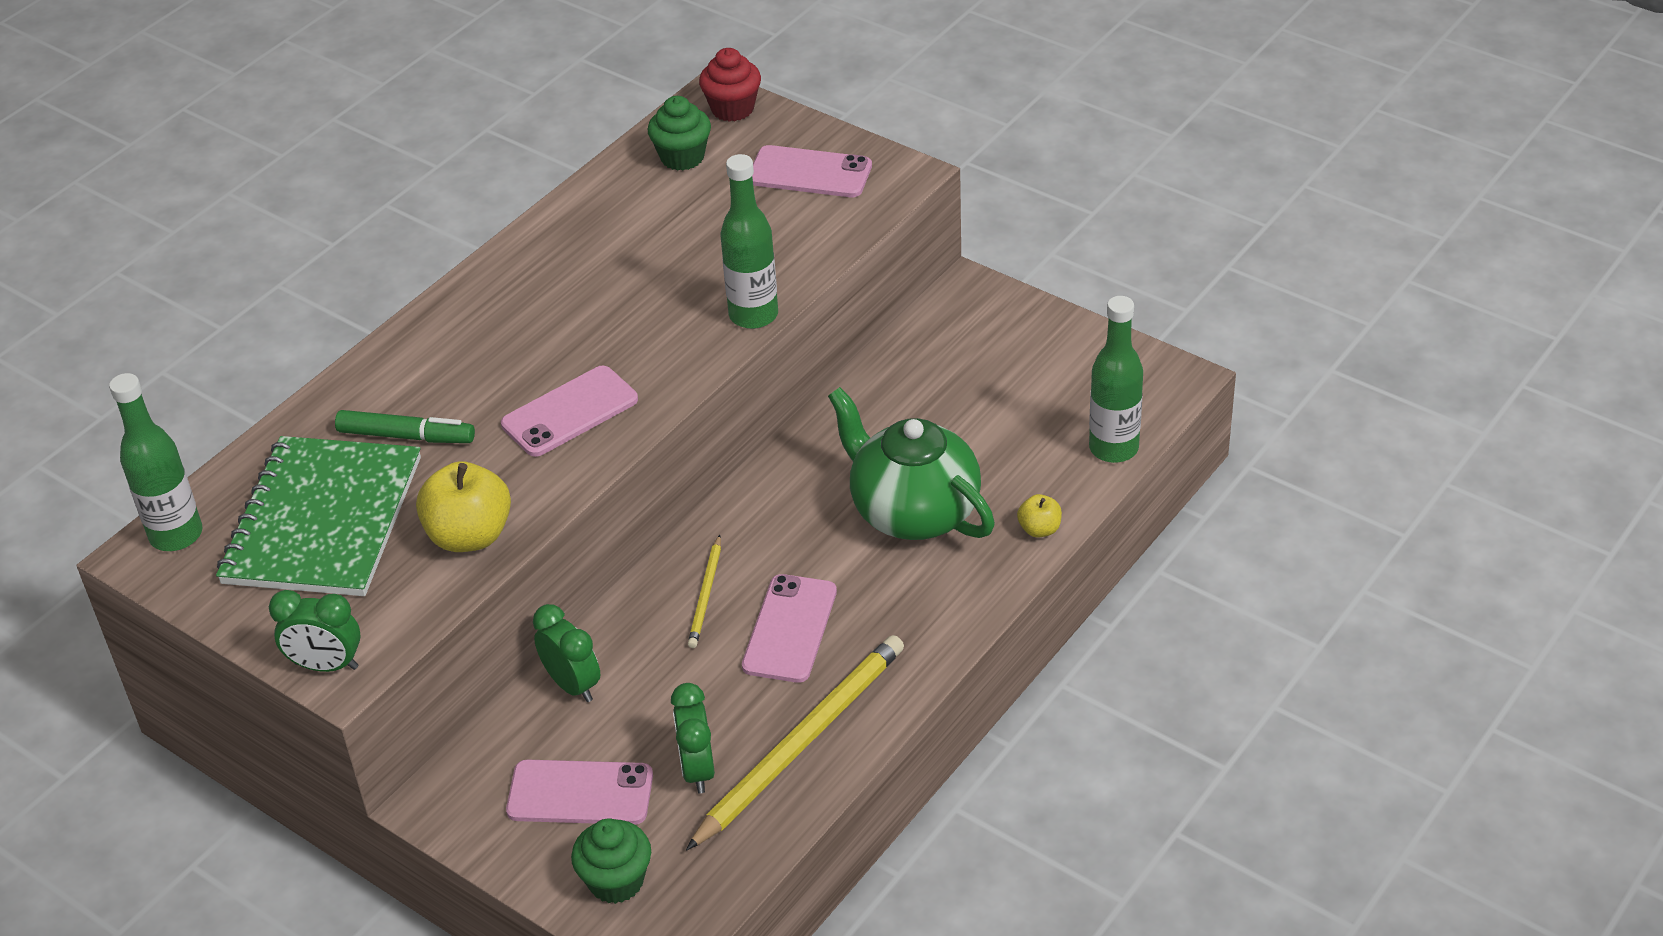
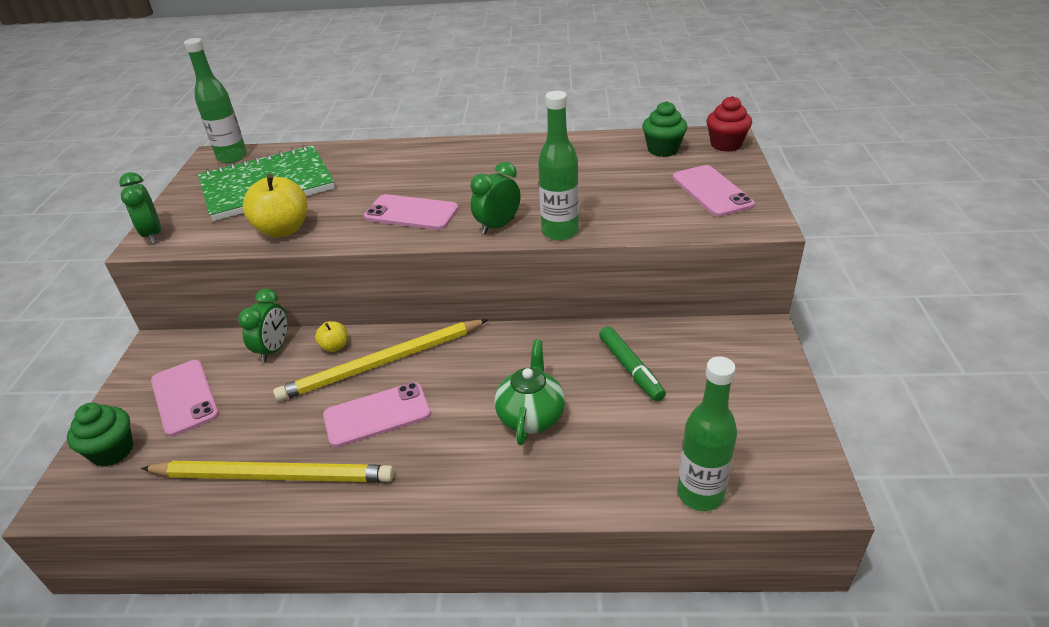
camera: 55 degrees right, 5 degrees down
green marker [335,410,475,443] -> green marker moved to [599,326,666,401]
green clock [671,683,715,793] -> green clock moved to [470,162,521,235]
yellow pencil [688,535,721,648] -> yellow pencil [273,319,488,402], size x2.05
green teapot [828,387,995,540] -> green teapot [494,340,565,445], size x0.66
yellow apple [1017,494,1062,537] -> yellow apple moved to [315,321,347,352]

